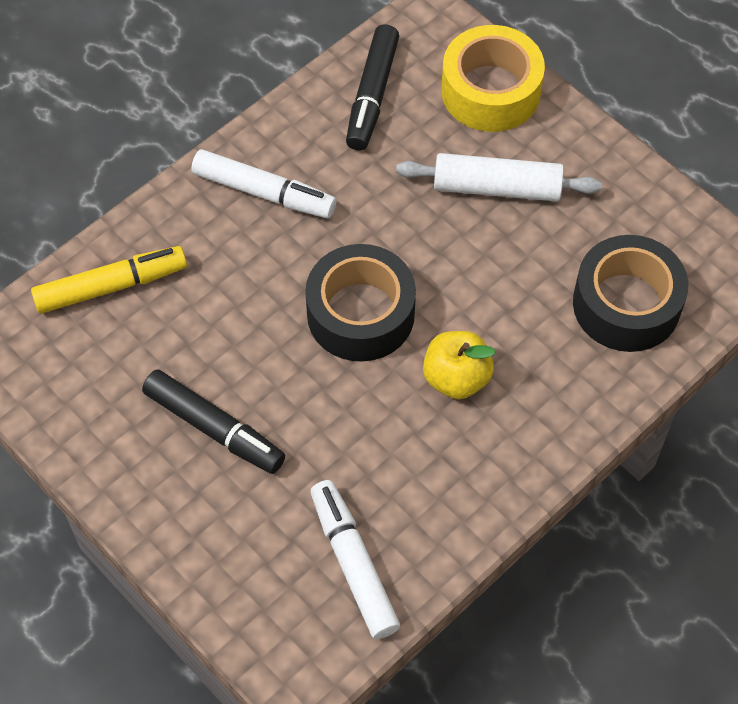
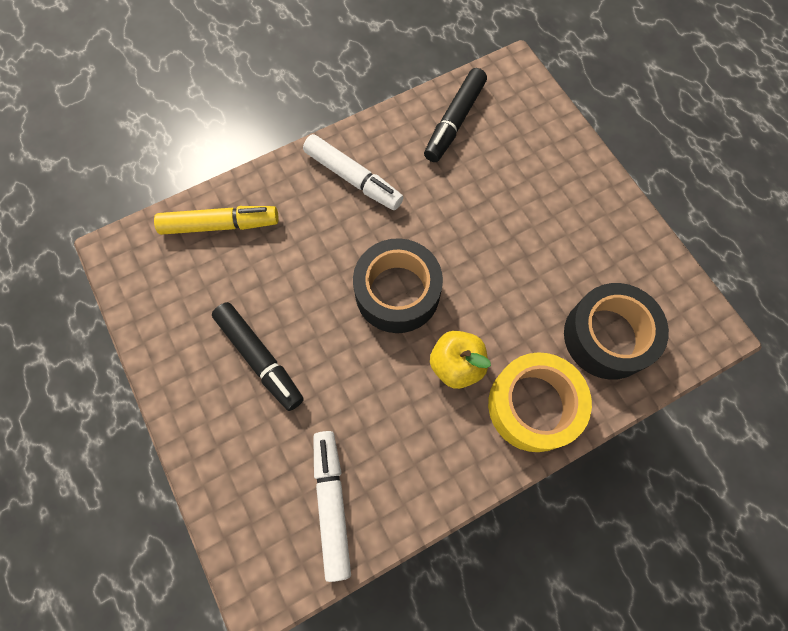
camera: 15 degrees right, 10 degrees up
white rolling pin [396,153,602,201] -> none
yellow tape [441,25,545,132] -> yellow tape moved to [488,352,592,452]

